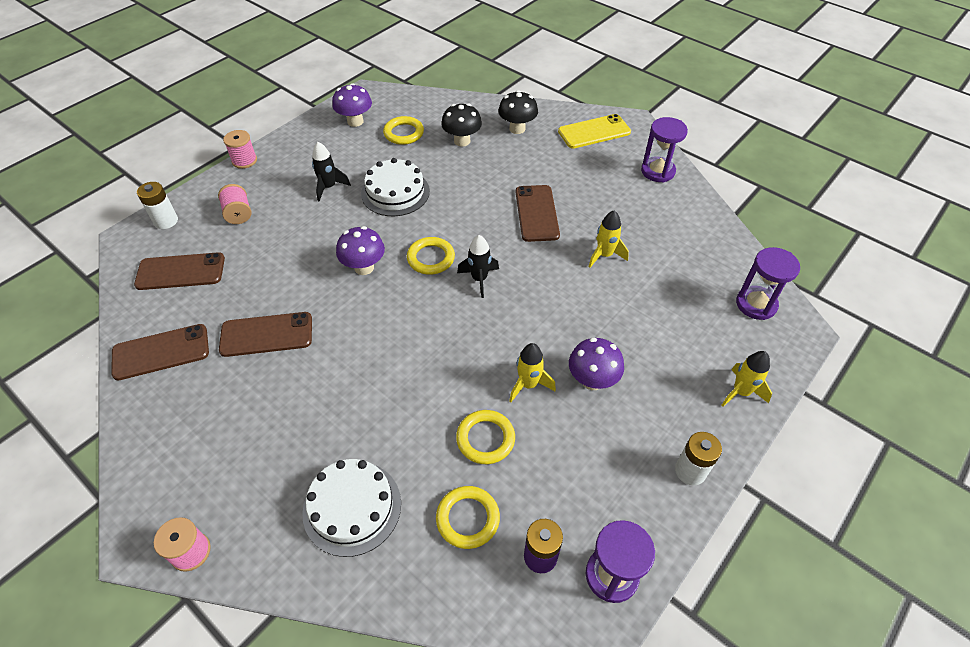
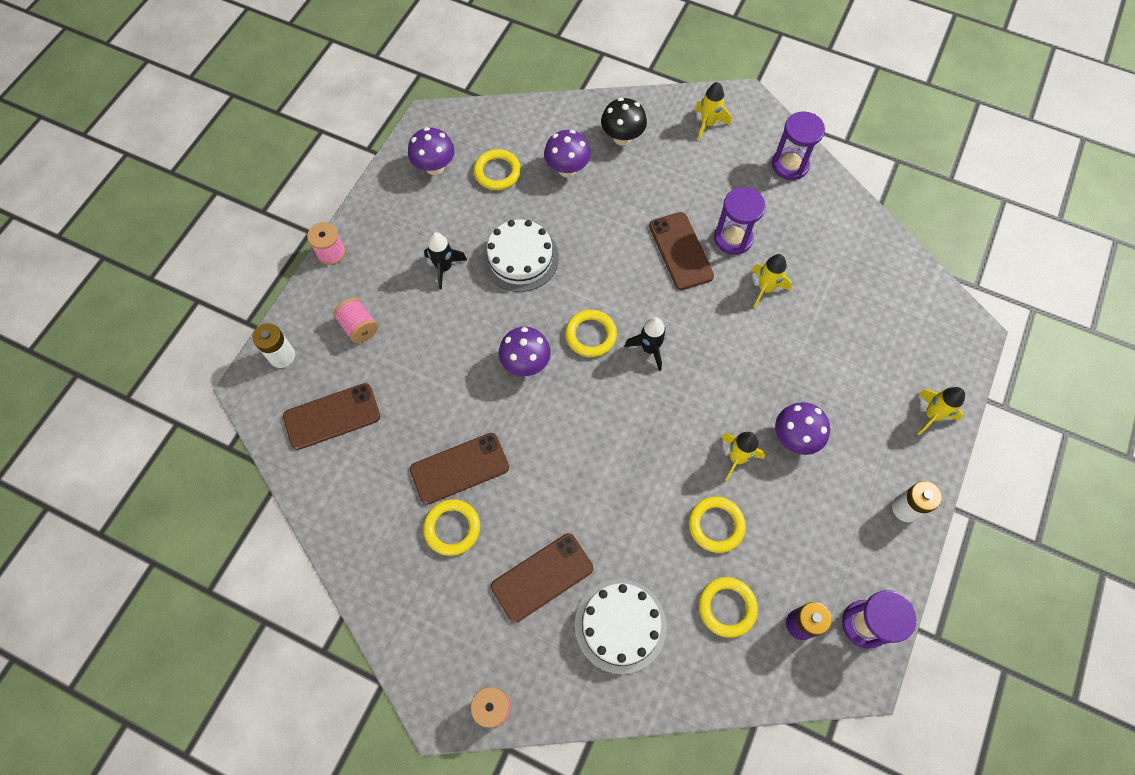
camera: 15 degrees left, 15 degrees up
brown phone [111,324,209,380] -> brown phone moved to [491,533,593,623]
black mushroom [441,104,482,147] -> purple mushroom [544,130,591,177]
yellow phone [558,114,631,149] -> yellow rocket [695,82,731,140]
purple hourglass [736,247,800,320] -> purple hourglass moved to [714,187,766,255]
none -> yellow ring [423,499,480,556]

